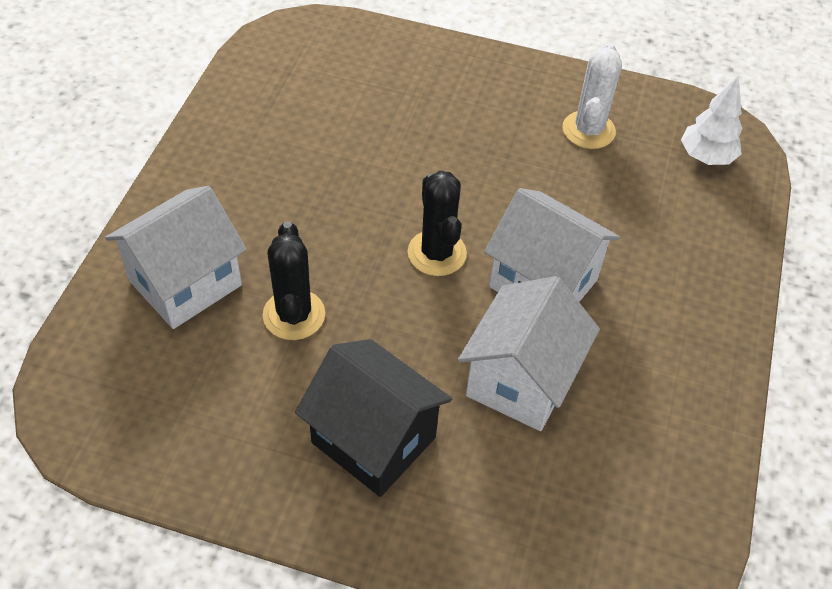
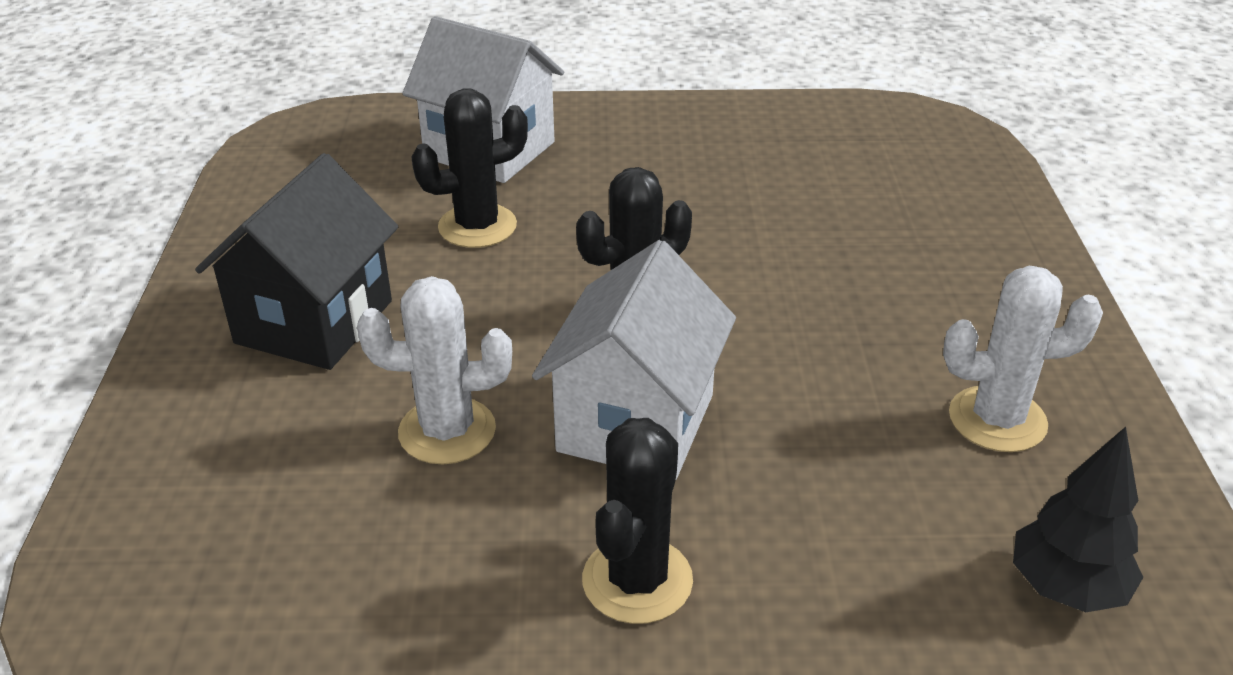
camera: 75 degrees right, 15 degrees down
white house [458,276,600,431] -> white cactus [357,276,512,464]
white tree [681,76,742,165] -> black tree [1013,427,1144,612]
none -> black cactus [582,418,693,624]

